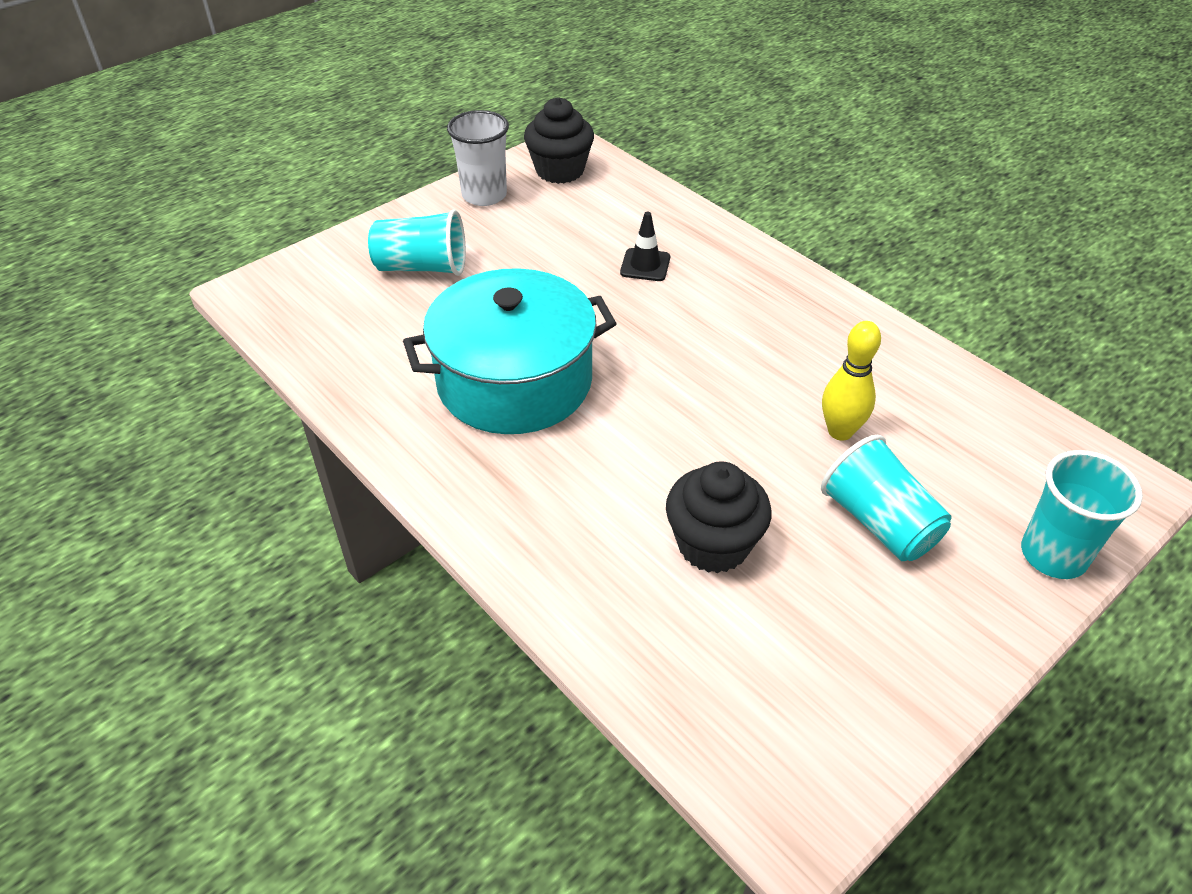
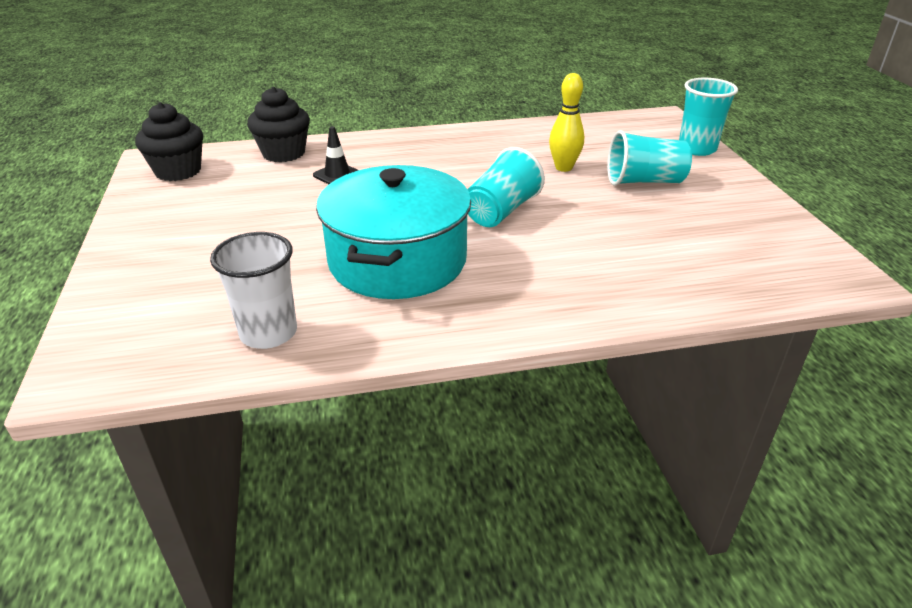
camera: 60 degrees left, 10 degrees down
turquoise cup [368,209,466,276] -> turquoise cup moved to [467,147,545,227]
white cup [447,110,509,206] -> white cup moved to [210,232,297,349]
black cupcake [666,461,771,573] -> black cupcake moved to [247,87,310,162]

